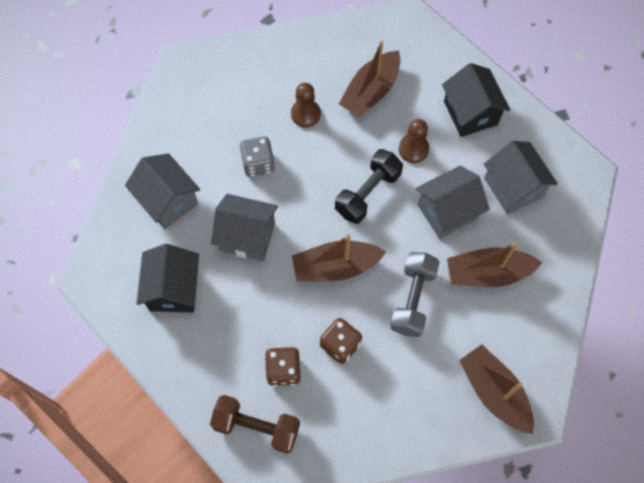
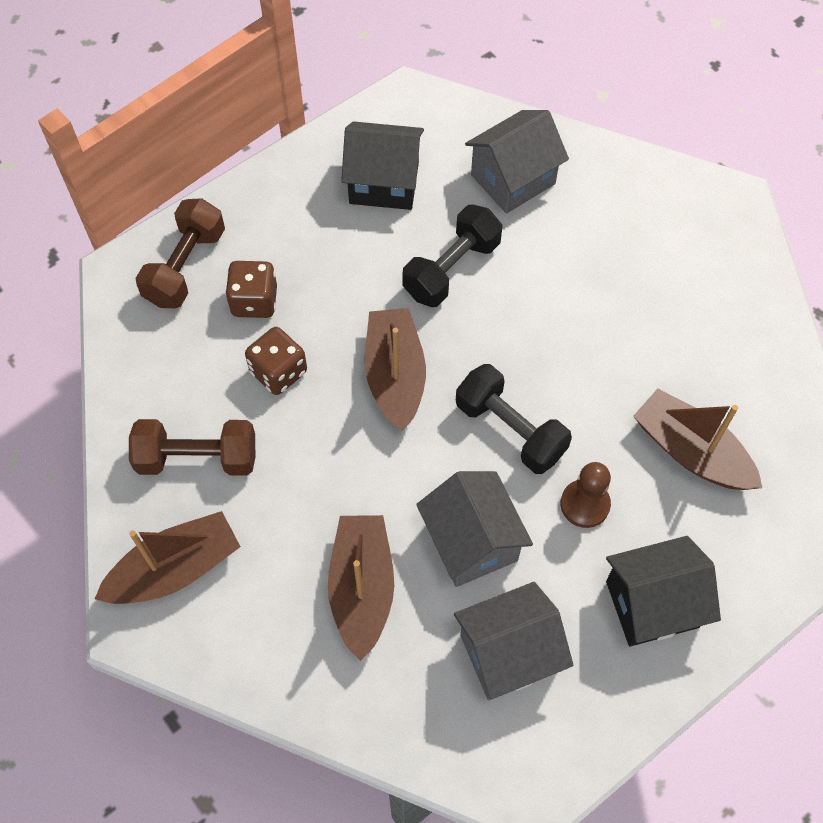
camera: 95 degrees right, 5 degrees down
grey house [211,194,278,261] -> black dumbbell [402,205,503,307]
grey dice [240,136,275,177] -> none
brown pawn [291,83,321,127] -> none
grey dumbbell [390,252,440,337] -> none
none -> brown dumbbell [129,419,255,475]

